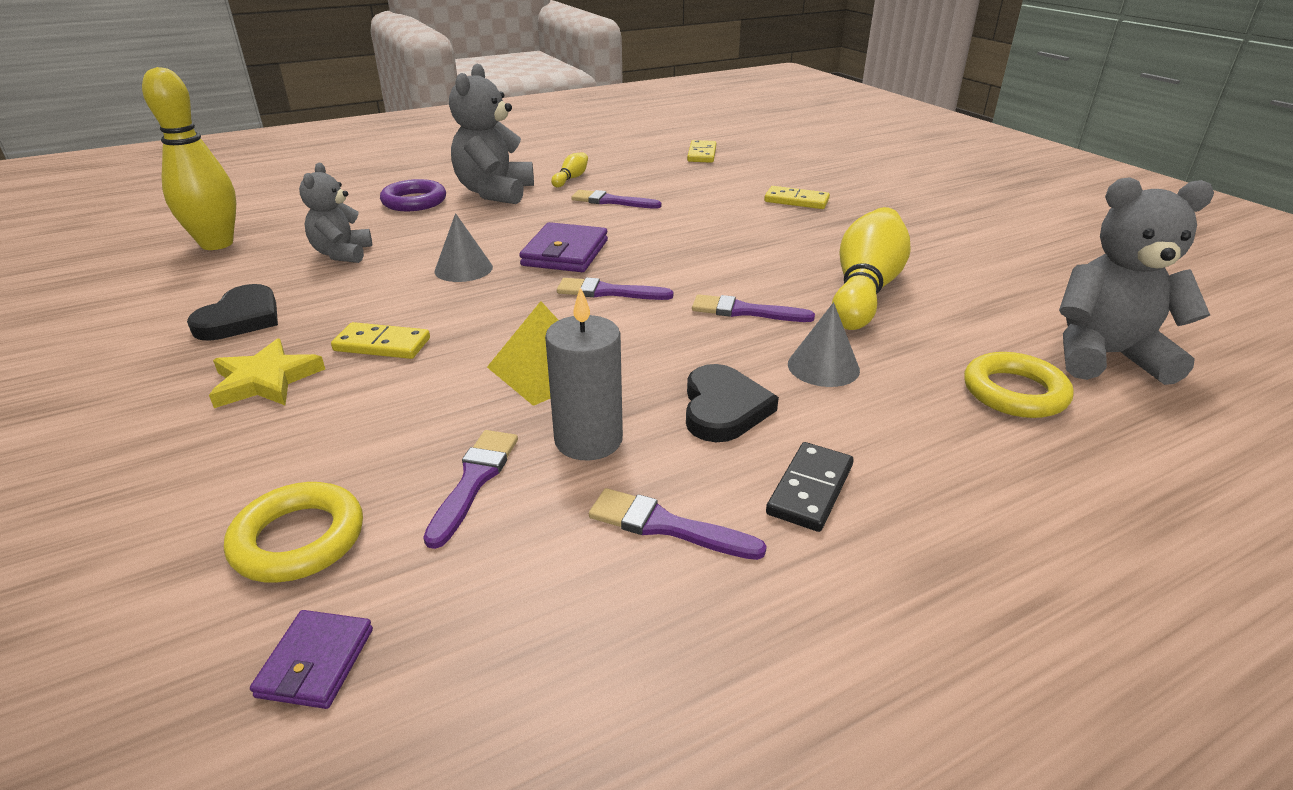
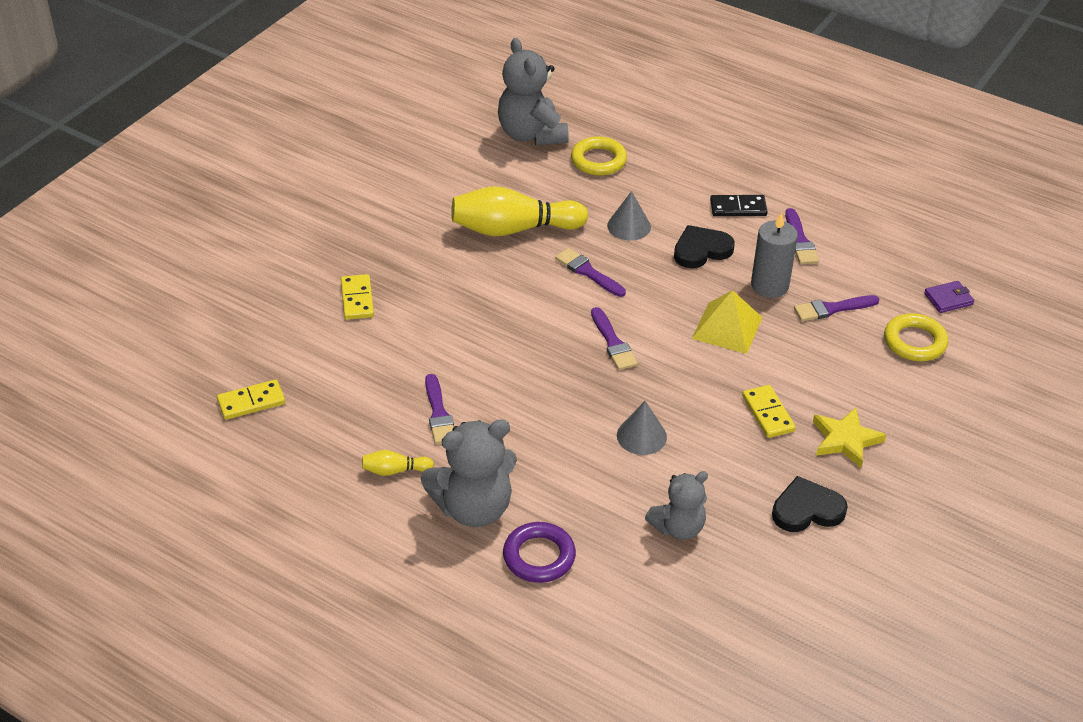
camera: 120 degrees left, 10 degrees up
yellow bowling pin [142,67,236,250] -> none
purple wallet [519,222,608,272] -> none
purple brush [692,294,815,322] -> purple brush turned 150 degrees clockwise [555,248,626,297]

